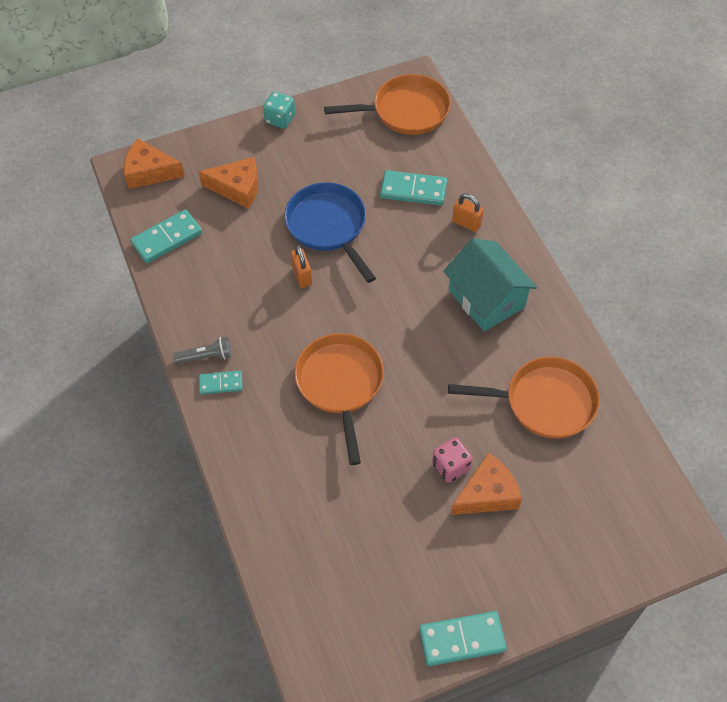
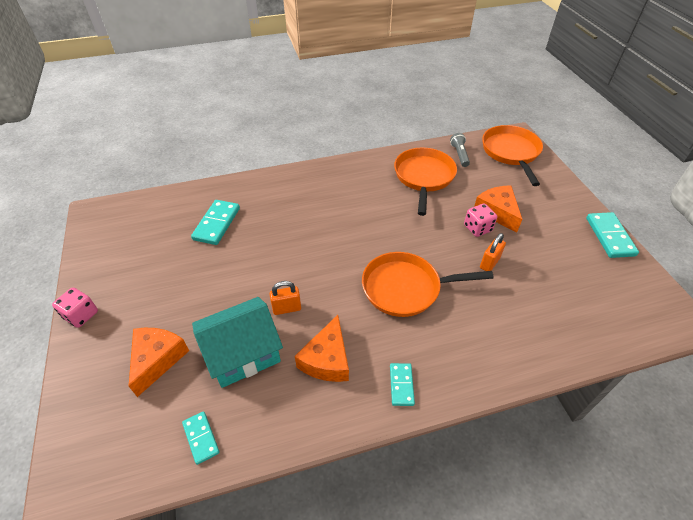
camera: 85 degrees left, 10 degrees down
orange cheese [124,139,185,189] -> orange cheese moved to [295,315,349,382]
turquoise domino [130,209,202,263] -> turquoise domino [182,411,219,465], size x0.61
grey flashlight [173,337,231,364] -> grey flashlight moved to [450,133,470,167]
turquoise dice [263,92,295,129] -> pink dice [52,288,98,328]
blue pan [285,182,376,283] -> none
orange pan [324,74,451,135] -> orange pan moved to [482,125,543,186]
turquoise house [443,238,537,331] -> turquoise house moved to [192,297,283,388]
orange padlock [452,194,484,232] -> orange padlock moved to [480,233,506,271]

